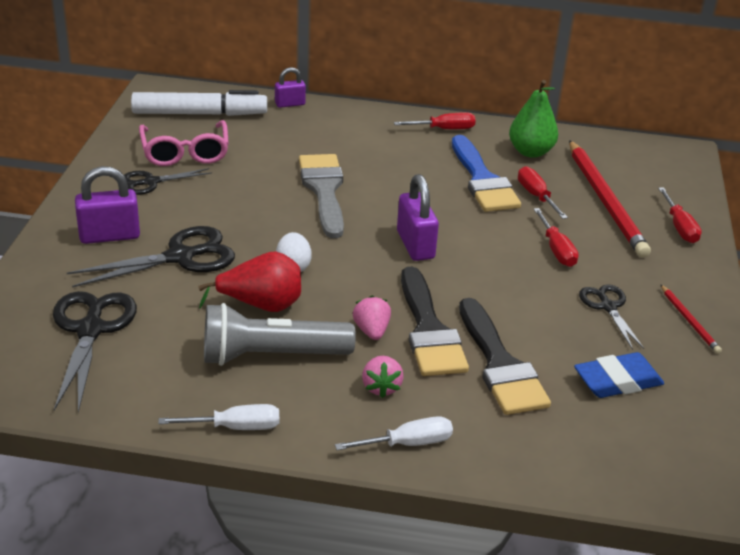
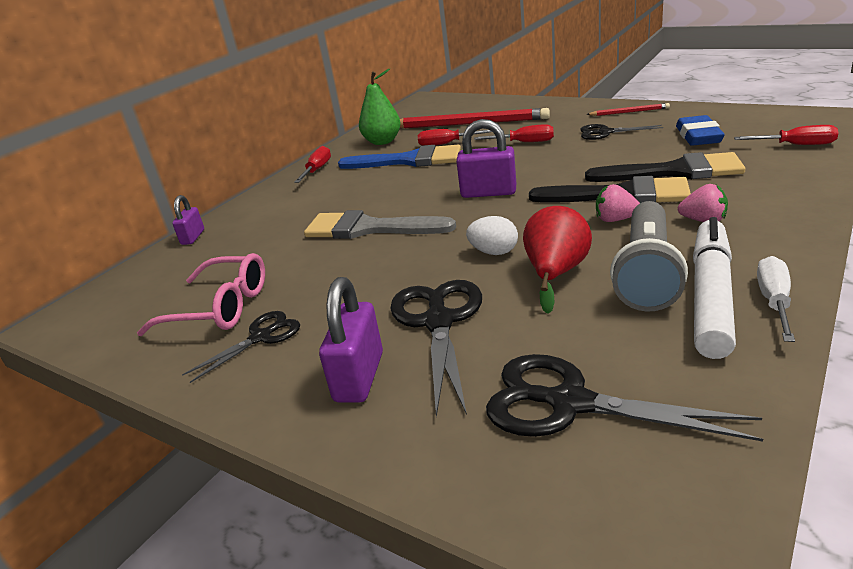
camera: 60 degrees left, 5 degrees down
black scissors [124,168,212,195] -> black scissors turned 135 degrees counterclockwise [182,311,300,383]
white marker [131,90,267,116] -> white marker moved to [693,217,736,359]
white screwdriver [335,416,453,450] -> none
red screwdriver [658,187,702,243] -> red screwdriver moved to [734,125,838,145]

